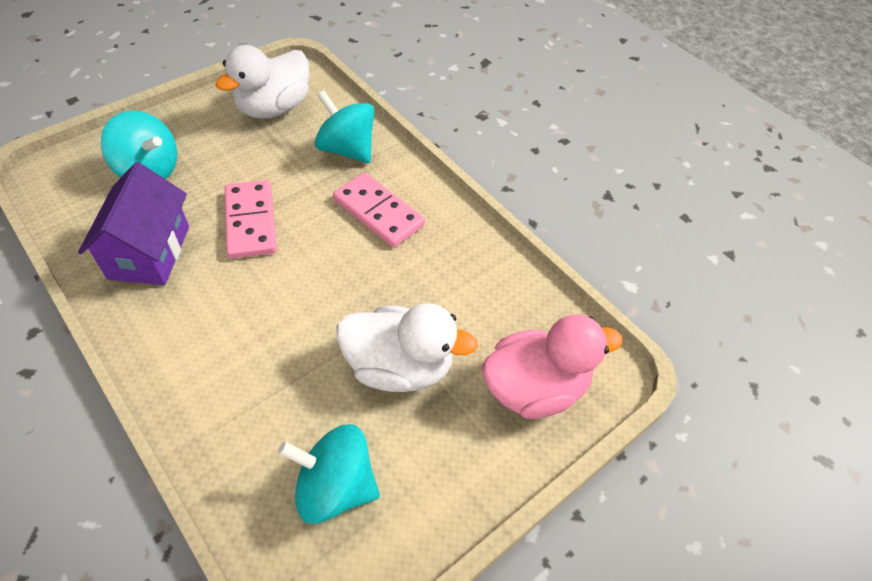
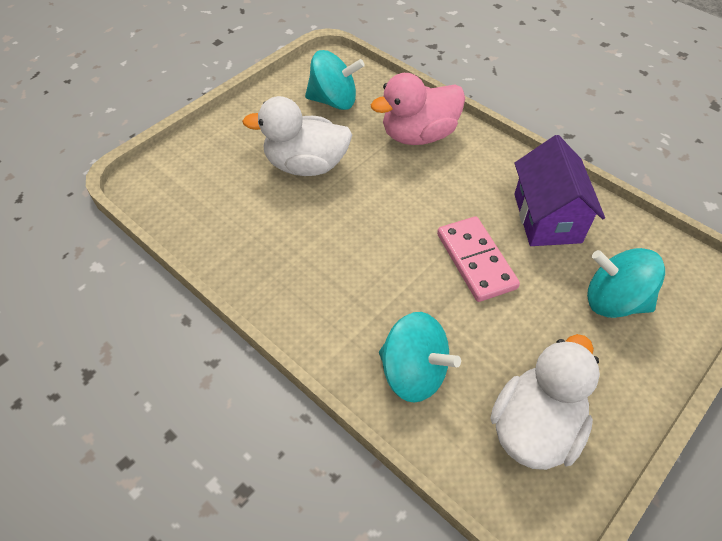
camera: 175 degrees right, 0 degrees up
pink domino [333,172,425,247] -> none
pink duck [482,314,623,419] -> pink duck moved to [371,73,465,145]

